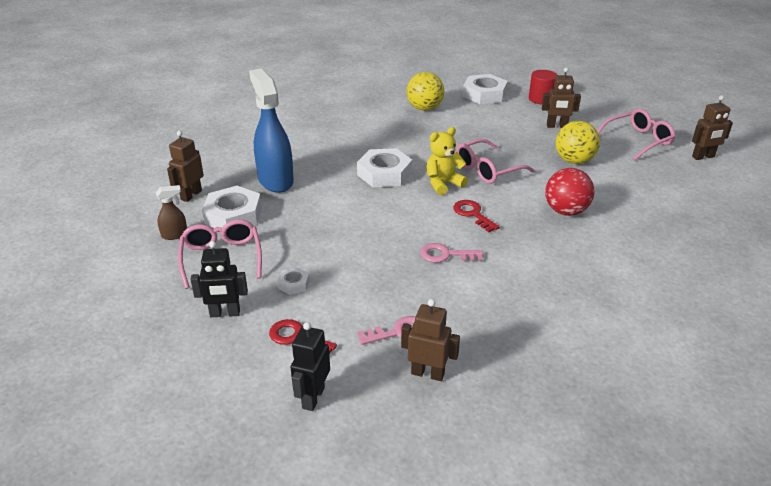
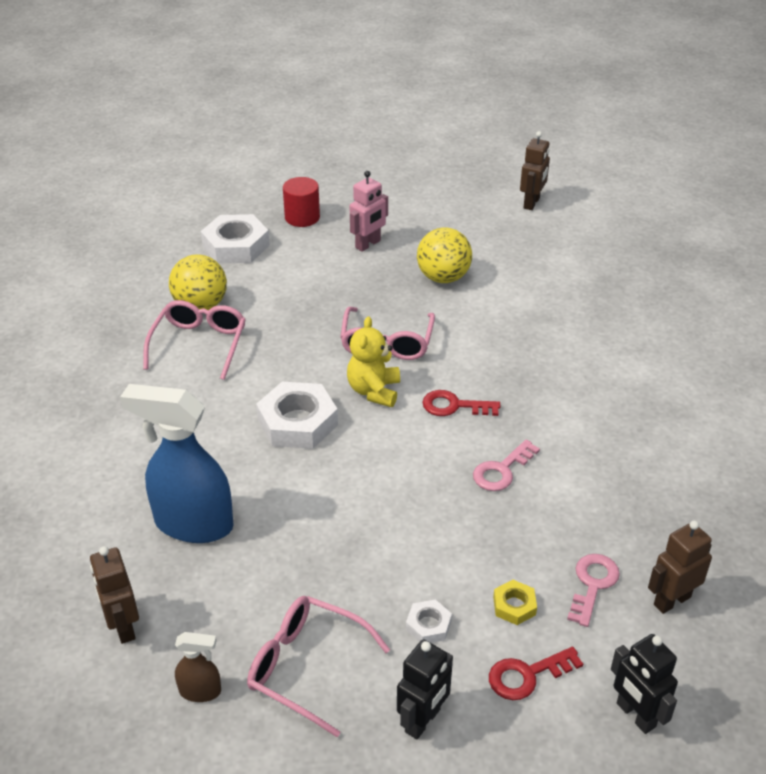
camera: 50 degrees left, 5 degrees up
brown spray bottle [156,185,187,240] -> brown spray bottle turned 75 degrees clockwise [175,632,221,702]
white nut [202,186,262,228] -> none
brown robot [542,68,581,128] -> pink robot [350,171,388,252]
red ball [545,168,594,216] -> none
pink glasses [597,109,676,161] -> pink glasses moved to [143,300,246,380]
none -> yellow nut [493,580,537,625]

